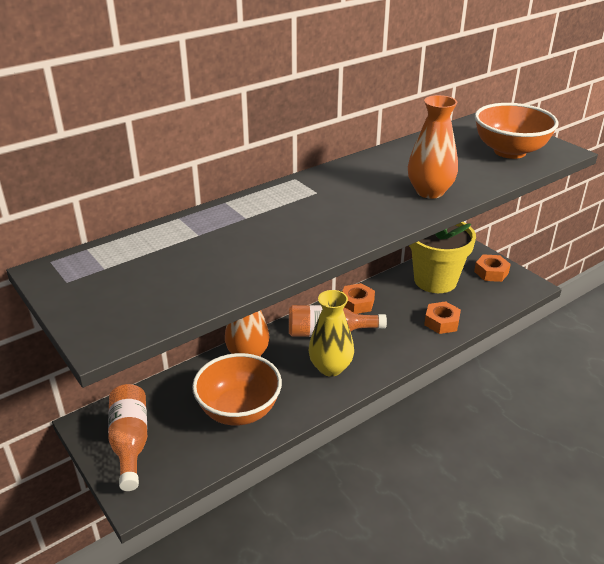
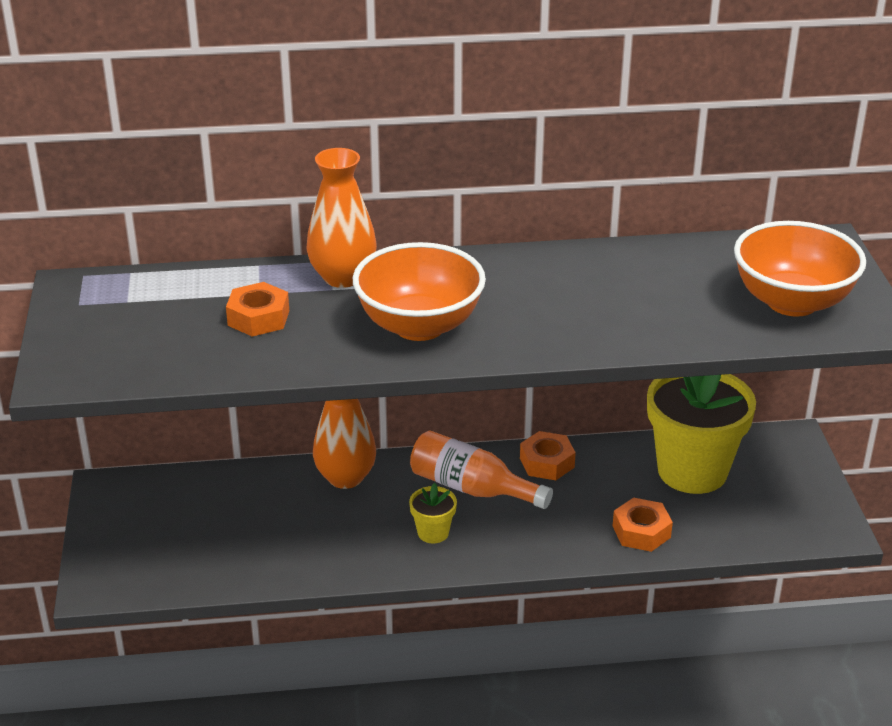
camera: 30 degrees right, 0 degrees up
orange bottle [108,384,147,491] -> none
orange bowl [192,353,282,425] -> orange bowl moved to [353,242,486,341]
yellow vase [308,290,354,377] -> yellow flower pot [409,483,457,544]
orange vase [408,95,458,199] -> orange vase moved to [307,148,377,288]
orange nut [474,254,511,282] -> orange nut moved to [226,282,289,337]

